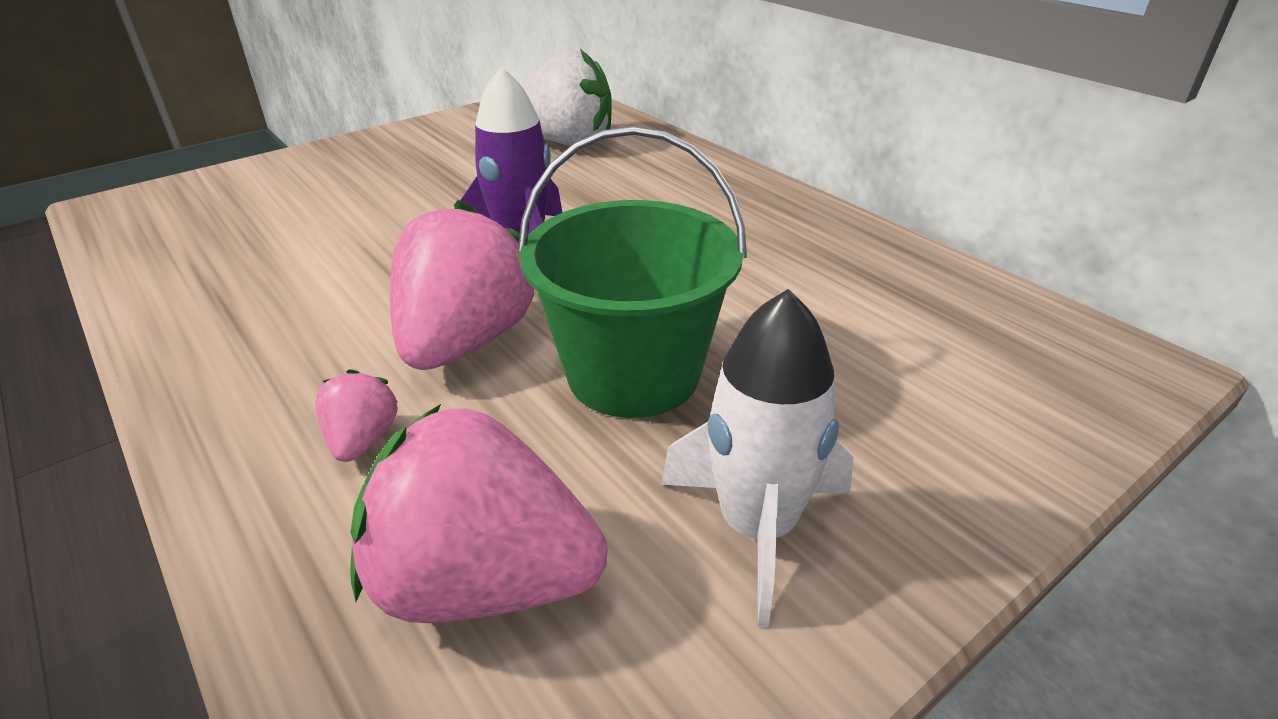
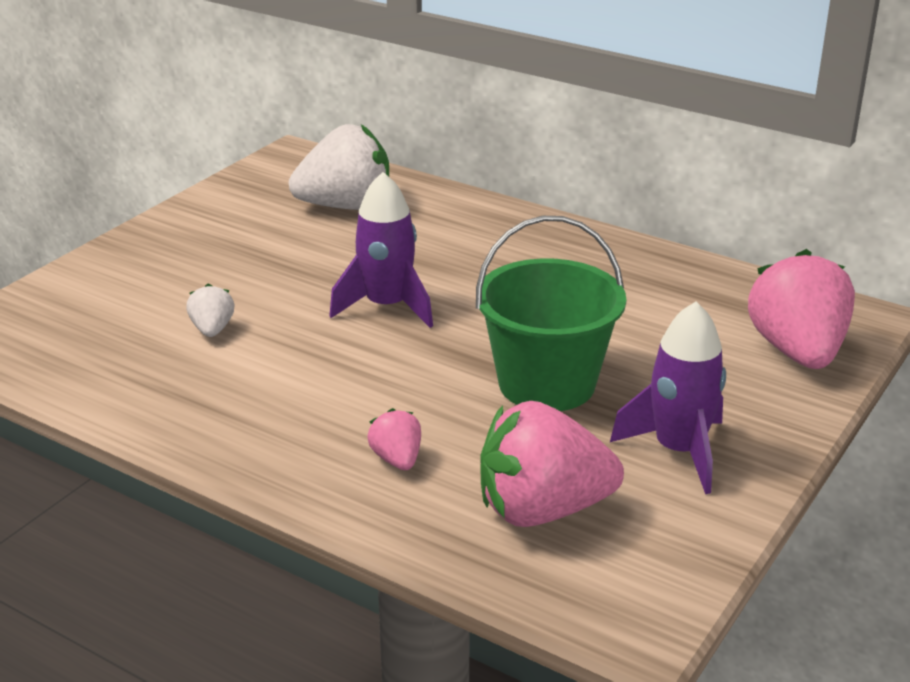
camera: 20 degrees left, 5 degrees down
pink strawberry [390,200,534,370] -> pink strawberry moved to [748,249,855,369]
white rocket [661,289,853,627] -> purple rocket [610,301,726,494]
none -> white strawberry [186,284,234,337]

